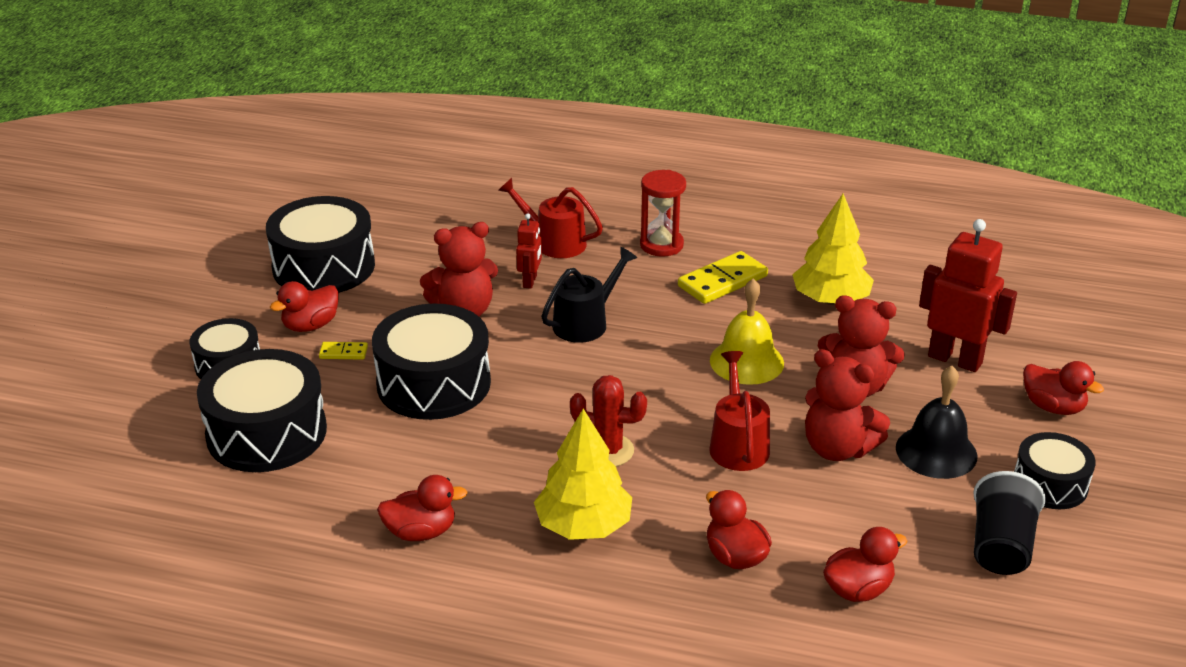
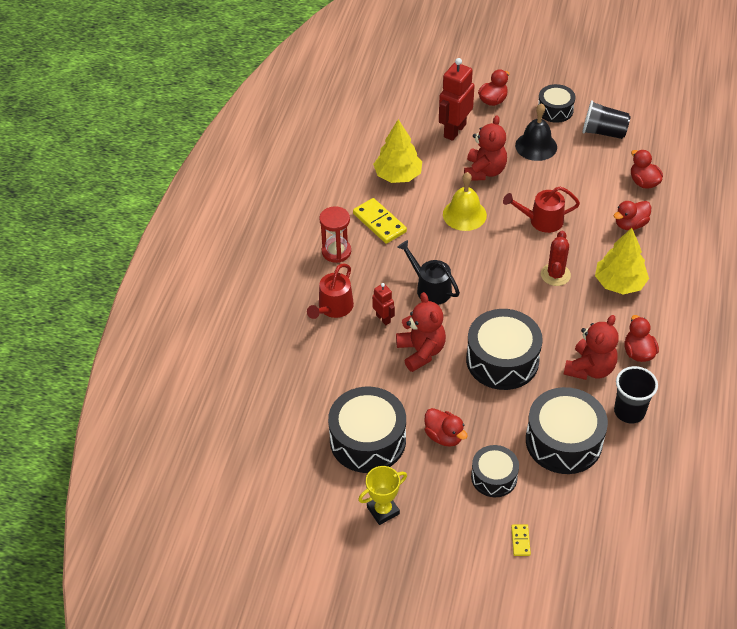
camera: 90 degrees left, 15 degrees up
yellow domino [319,342,368,360] -> yellow domino moved to [511,524,531,556]
red robot [516,213,542,289] -> red robot turned 45 degrees clockwise [372,283,395,325]
red teddy bear [805,349,890,461] -> red teddy bear moved to [563,315,619,380]
none -> yellow trophy [358,466,407,525]
none -> black cup [614,366,658,423]

